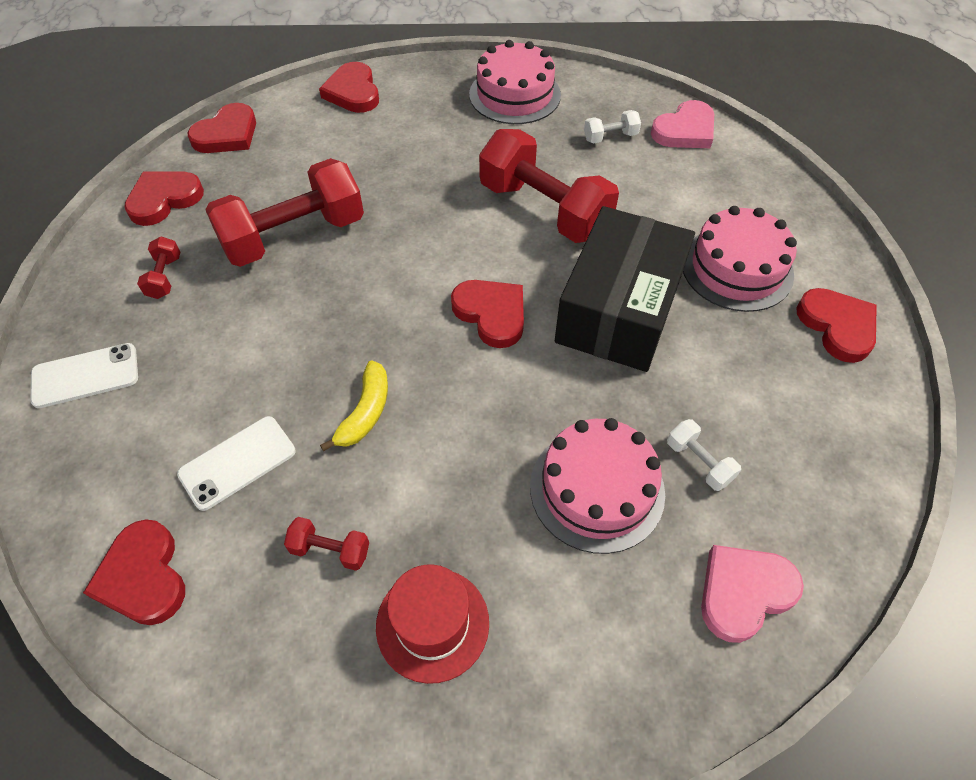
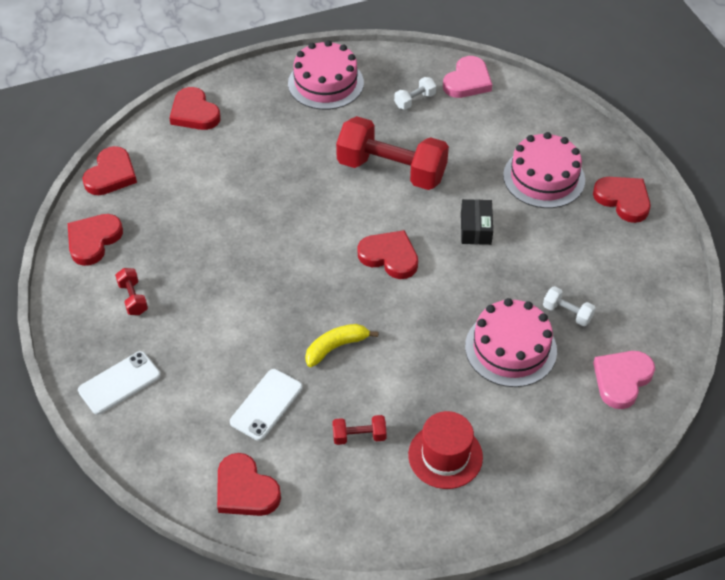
camera: 20 degrees left, 5 degrees down
red dumbbell [205,158,364,267] -> none
yellow banana [320,361,388,452] -> yellow banana turned 120 degrees counterclockwise [305,324,378,367]
black box [555,206,695,372] -> black box [461,199,493,245], size x0.43

